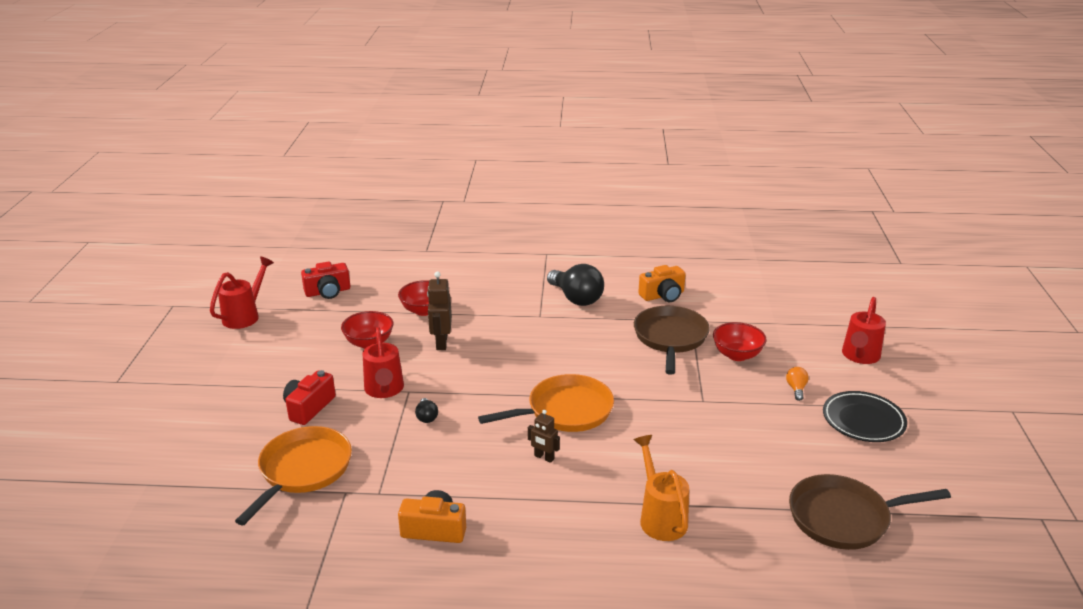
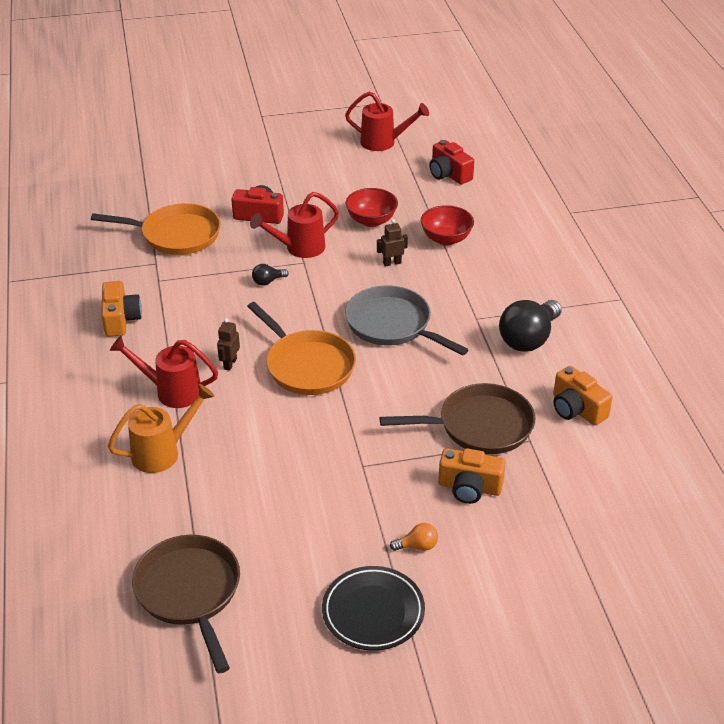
camera: 75 degrees right, 10 degrees up
brown robot [427,271,452,350] -> brown robot [377,219,408,267], size x0.62
red bowl [713,322,767,361] -> orange camera [438,448,506,504]
red watering can [842,297,886,364] -> red watering can moved to [110,336,218,408]
none -> grey pan [345,285,469,356]

